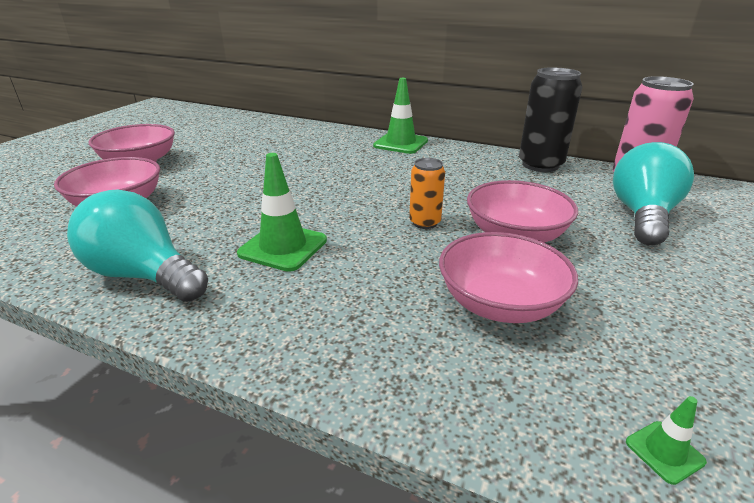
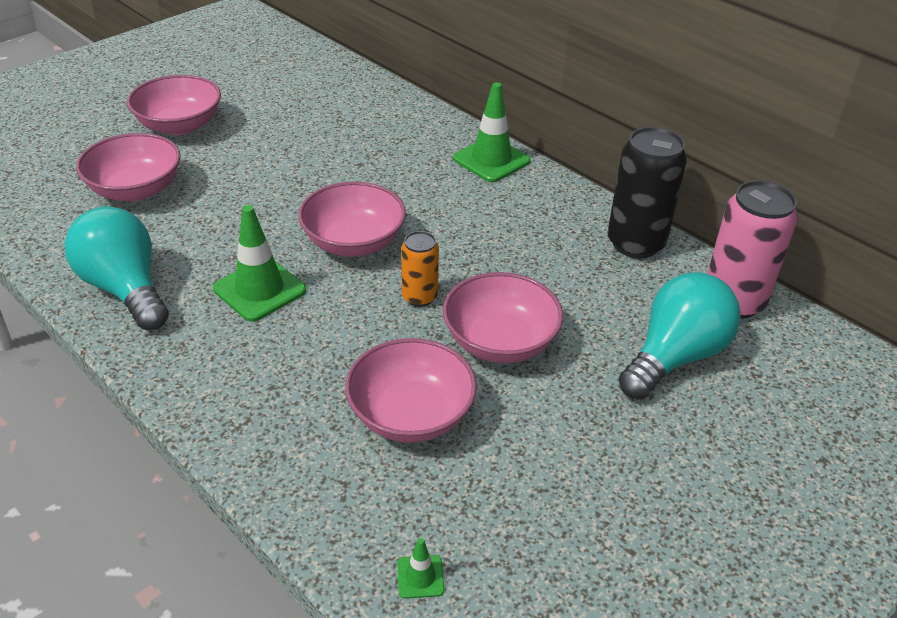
camera: 20 degrees right, 10 degrees up
none -> pink bowl [298,181,406,257]

